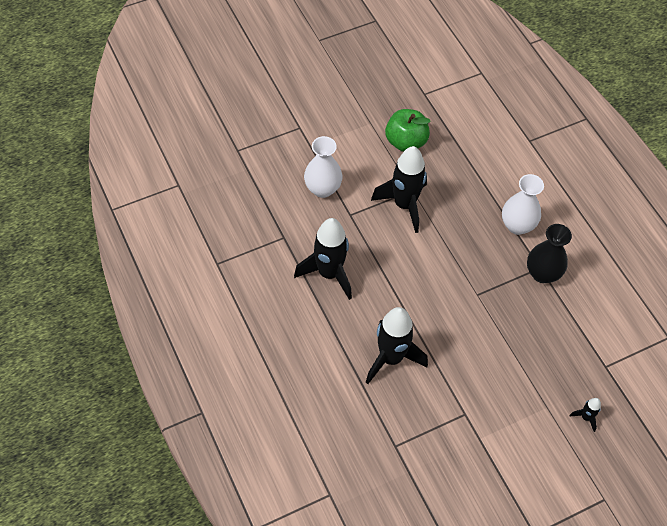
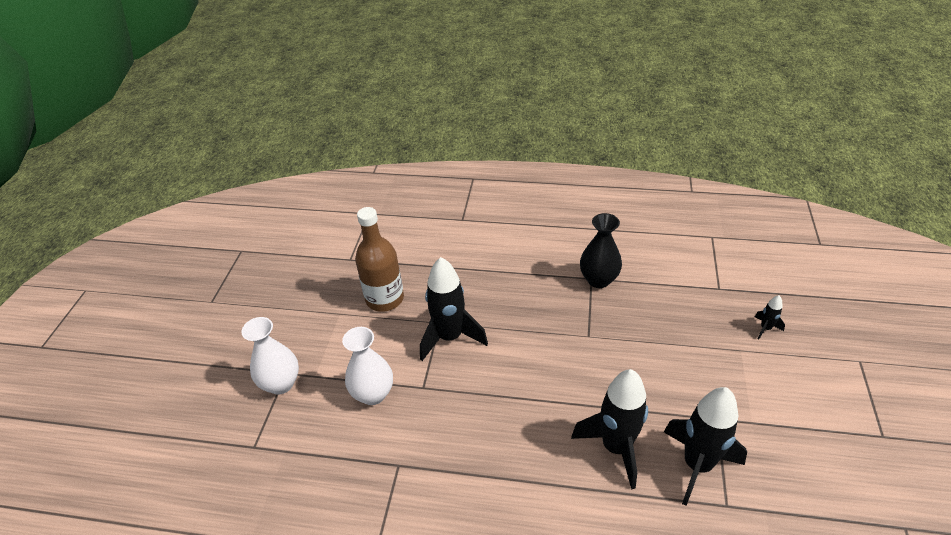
camera: 50 degrees left, 15 degrees down
black rocket [294,218,352,300] -> black rocket moved to [664,387,747,506]
green apple [385,109,431,152] -> brown bottle [355,207,404,312]
white vase [502,174,544,235] -> white vase moved to [242,317,299,394]

